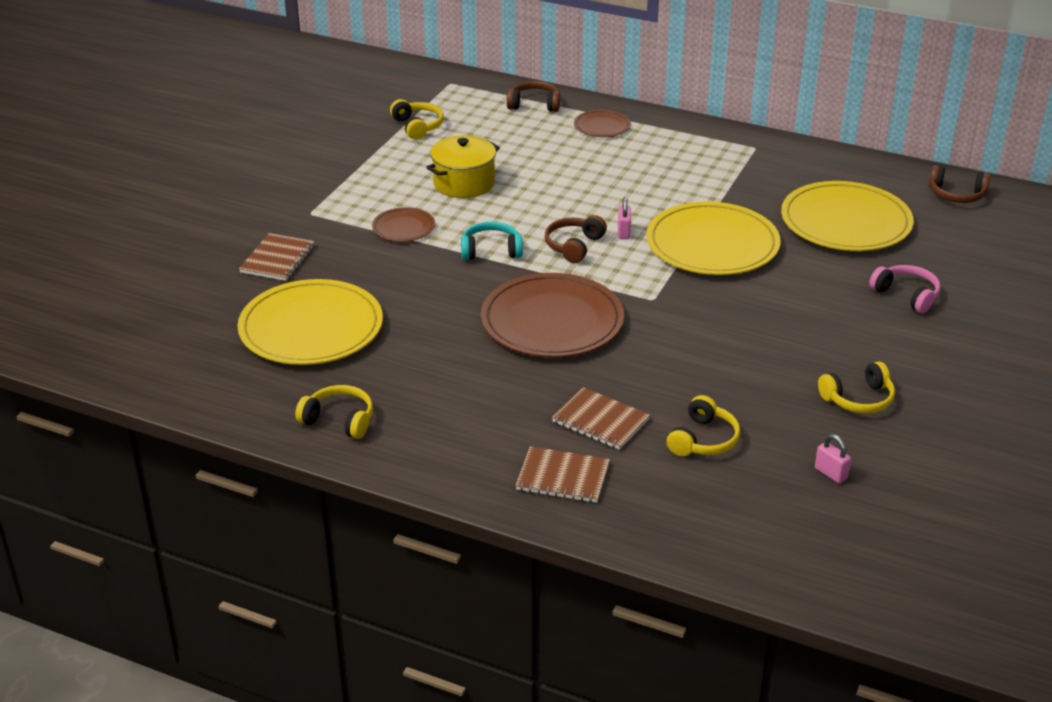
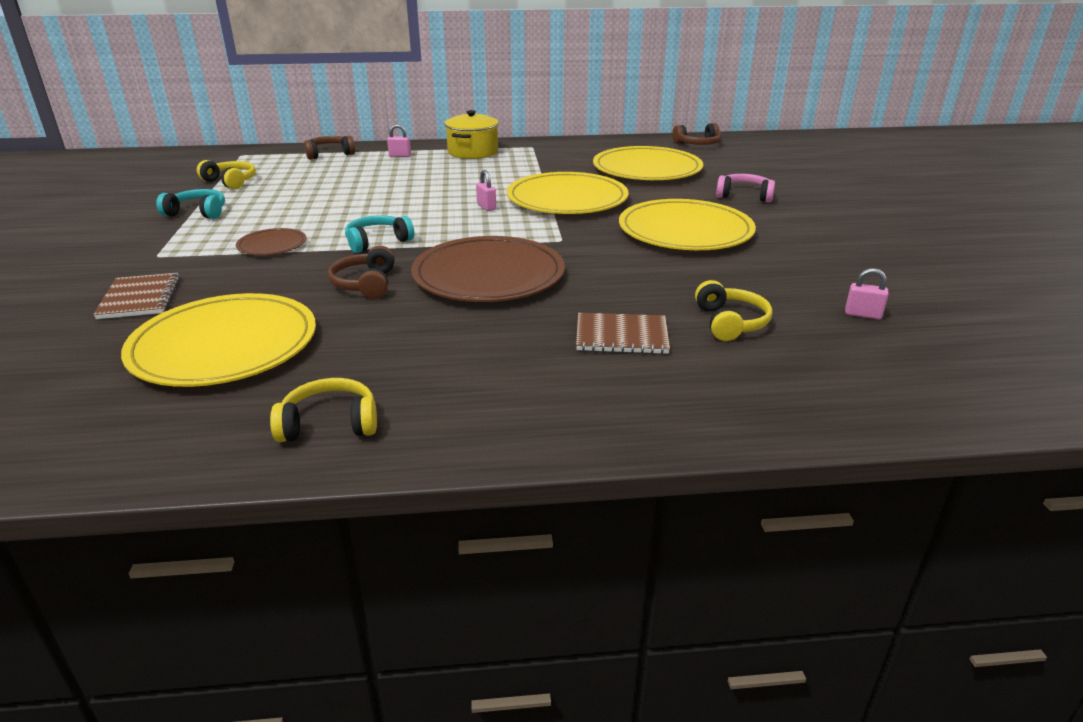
camera: 30 degrees left, 5 degrees down
yellow pot [426,135,500,198] -> yellow pot moved to [444,110,499,159]
brown notebook [515,446,610,503] -> none
brown headphones [545,215,607,263] -> brown headphones moved to [328,246,395,299]
brown plate [574,110,631,137] -> pink padlock [387,124,411,157]
yellow headphones [818,362,895,413] -> none
none -> turquoise headphones [156,189,225,219]
none -> yellow plate [619,199,756,250]

